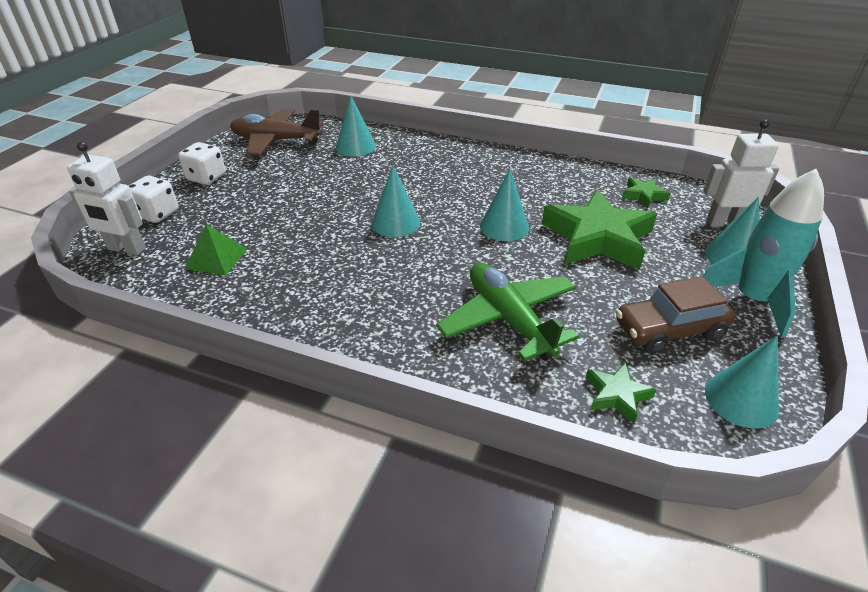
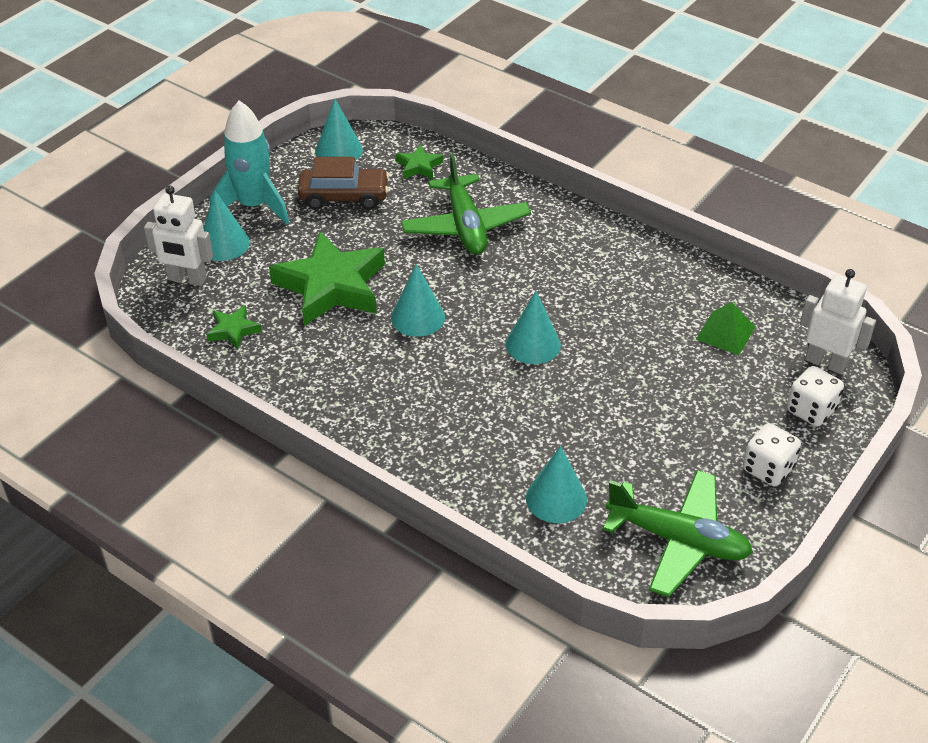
camera: 165 degrees left, 5 degrees up
brown plane [230,109,323,156] -> green plane [602,470,753,597]

